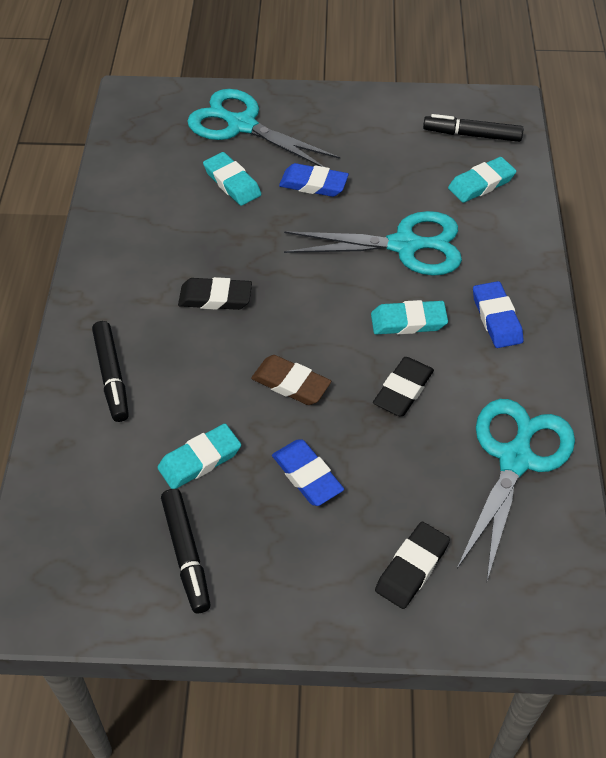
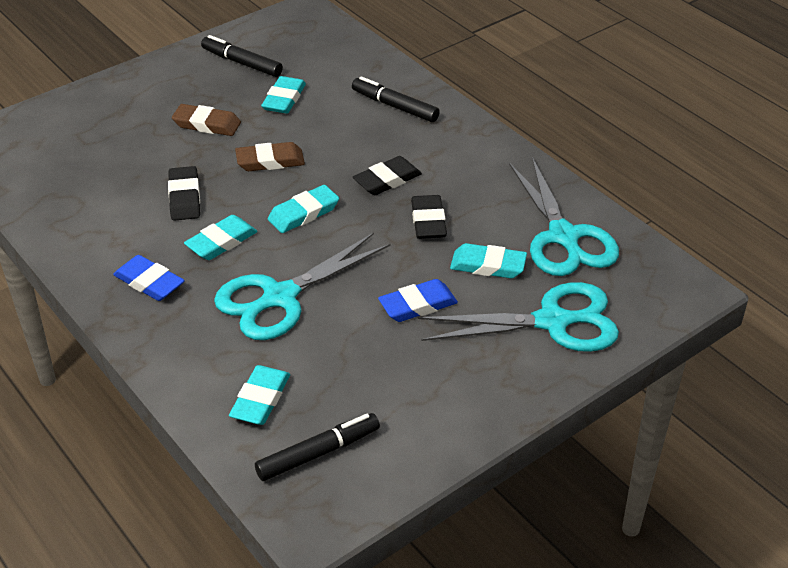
camera: 140 degrees right, 10 degrees down
blue eraser [272,440,344,506] -> brown eraser [172,104,241,136]
black eraser [375,522,450,609] -> black eraser moved to [411,195,447,239]
turquoise scissors [457,399,575,580] -> turquoise scissors moved to [509,157,619,276]
none -> turquoise eraser [268,185,339,233]

